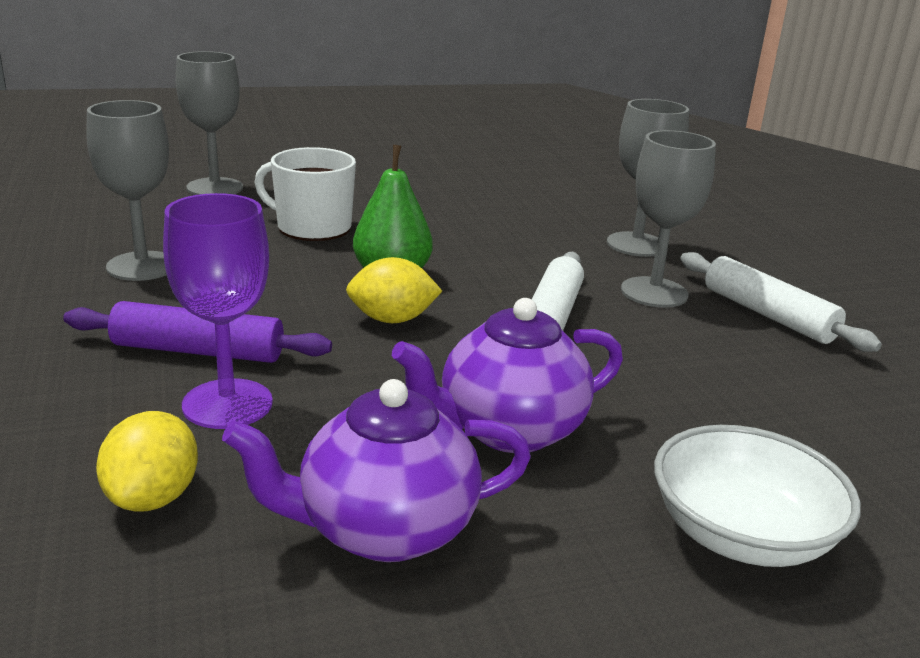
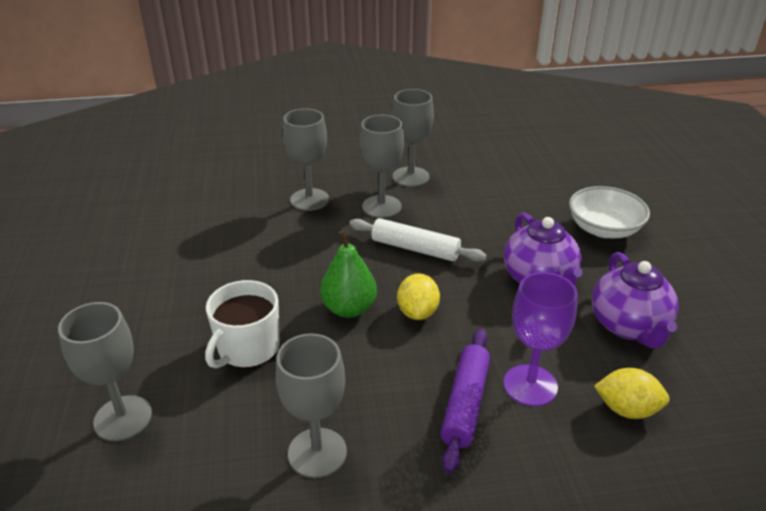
camera: 80 degrees left, 10 degrees up
white rolling pin [680,252,882,352] -> grey goblet [392,89,434,187]

